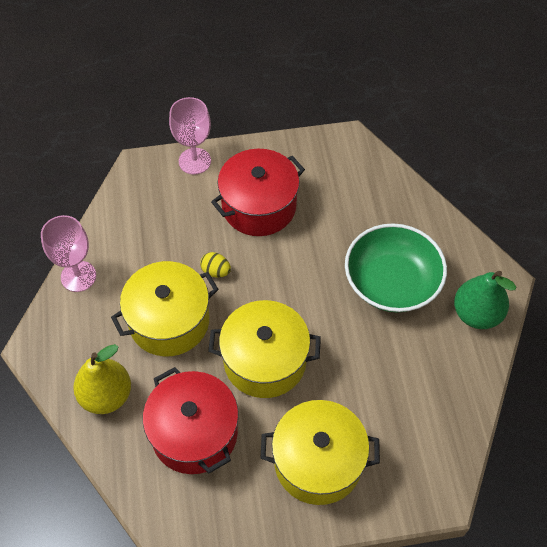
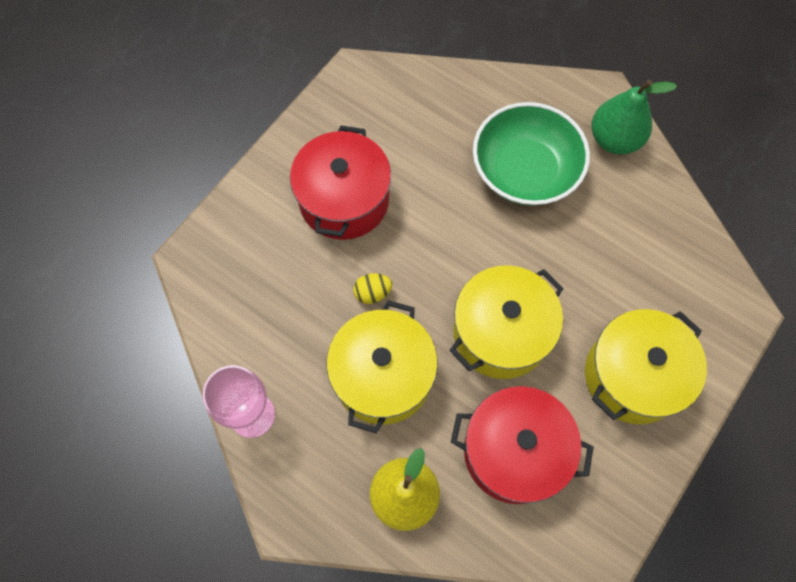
camera: 45 degrees left, 10 degrees up
pink goblet [169,97,211,174] -> none

